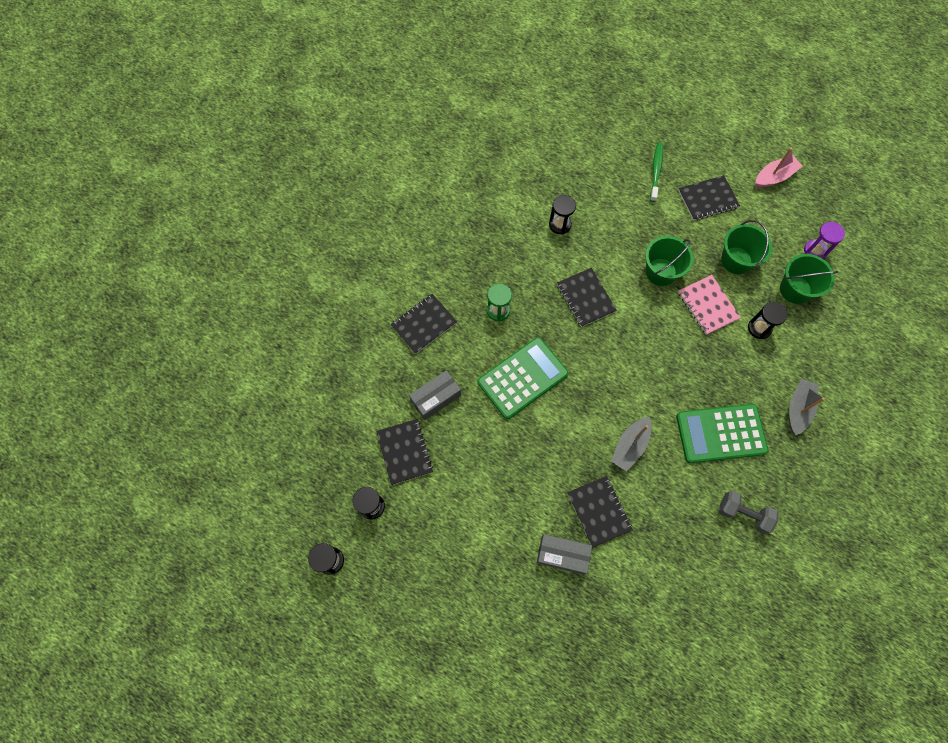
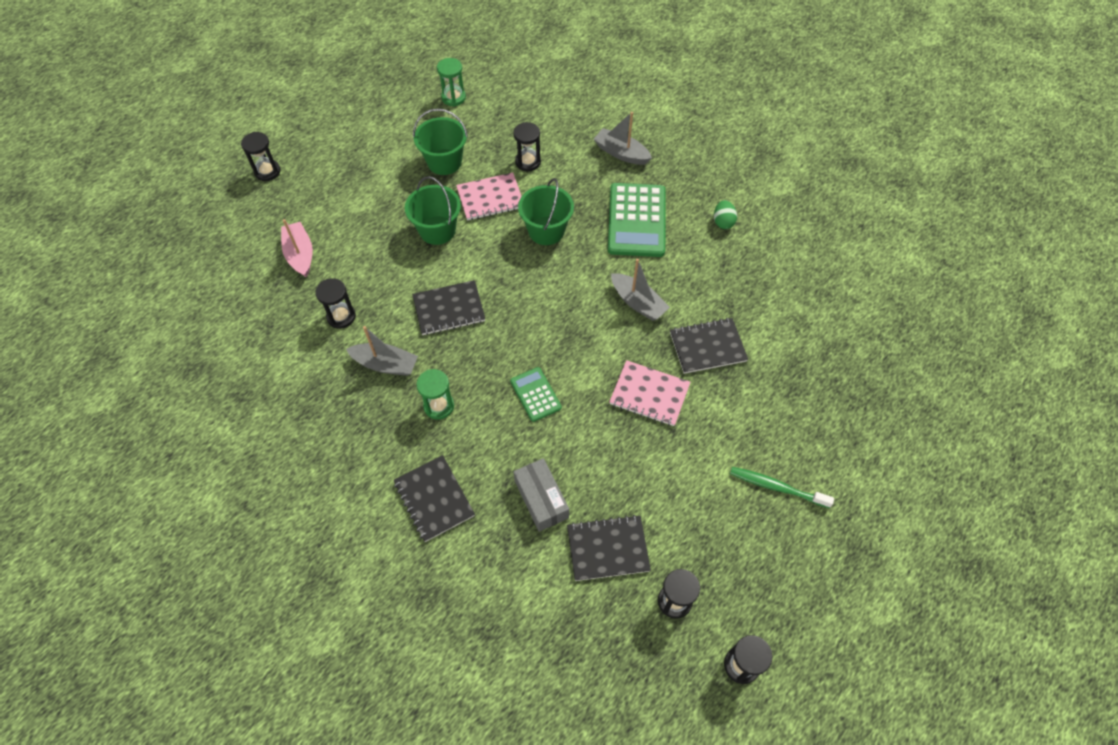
camera: 80 degrees left, 10 degrees down
green calculator [478,337,568,419] -> green calculator [510,367,562,422], size x0.53
grey box [537,534,592,575] -> none
green toothbrush [650,142,663,202] -> green toothbrush moved to [730,467,834,508]
black notebook [678,175,740,221] -> none
grey dumbbell [719,491,778,534] -> green egg [714,200,737,229]
pink boat [755,148,802,188] -> pink boat moved to [281,219,313,278]
green bucket [780,254,838,304] -> green bucket moved to [518,178,574,245]
purple hourglass [804,222,845,259] -> green hourglass [437,58,466,106]
none -> black hourglass [241,132,281,181]
none -> grey boat [346,326,418,376]
none -> pink notebook [609,360,690,426]

